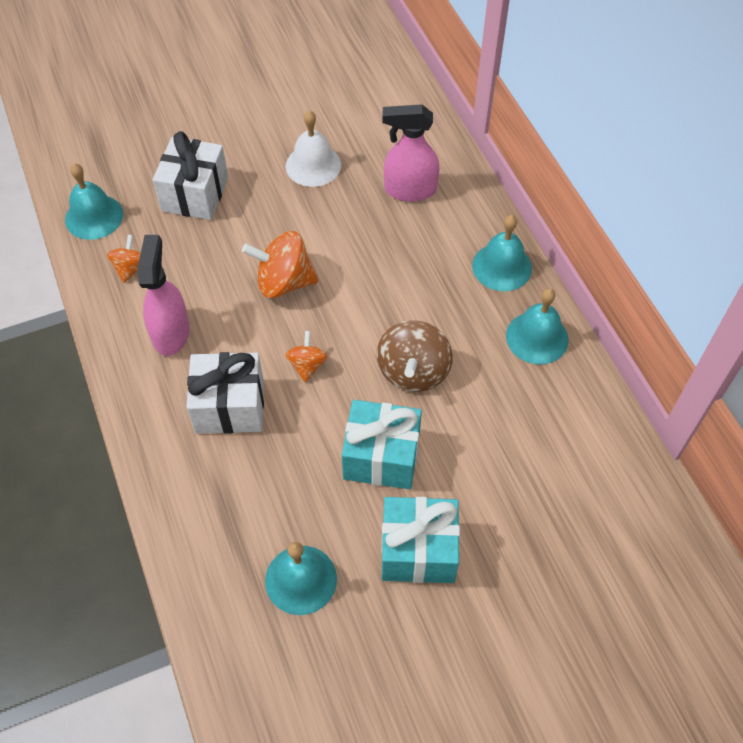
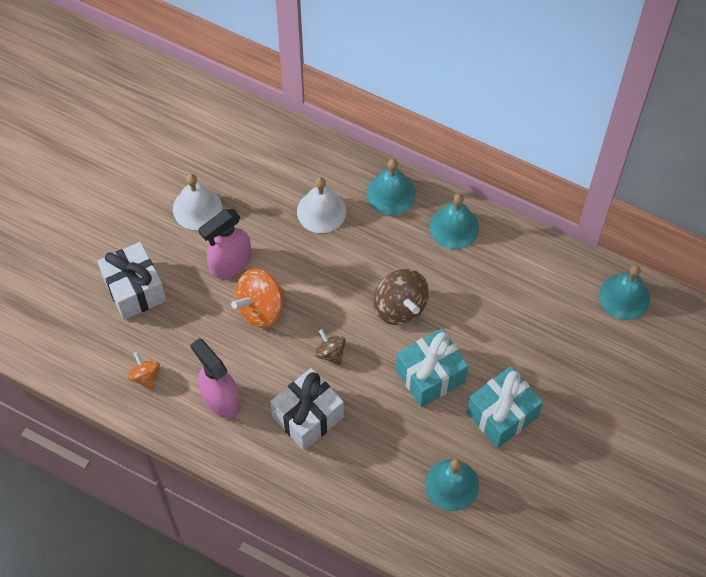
camera: 40 degrees left, 5 degrees up
turquoise bell [65,163,123,240] -> turquoise bell moved to [599,265,650,320]
orange spinning top [285,331,328,382] -> brown spinning top [315,329,346,365]
pink spray bottle [382,104,439,202] -> pink spray bottle moved to [198,209,251,279]
none -> white bell [297,177,346,233]

